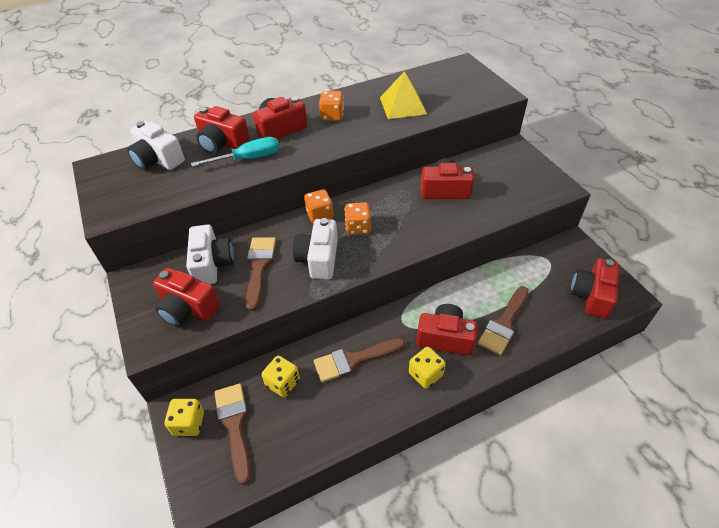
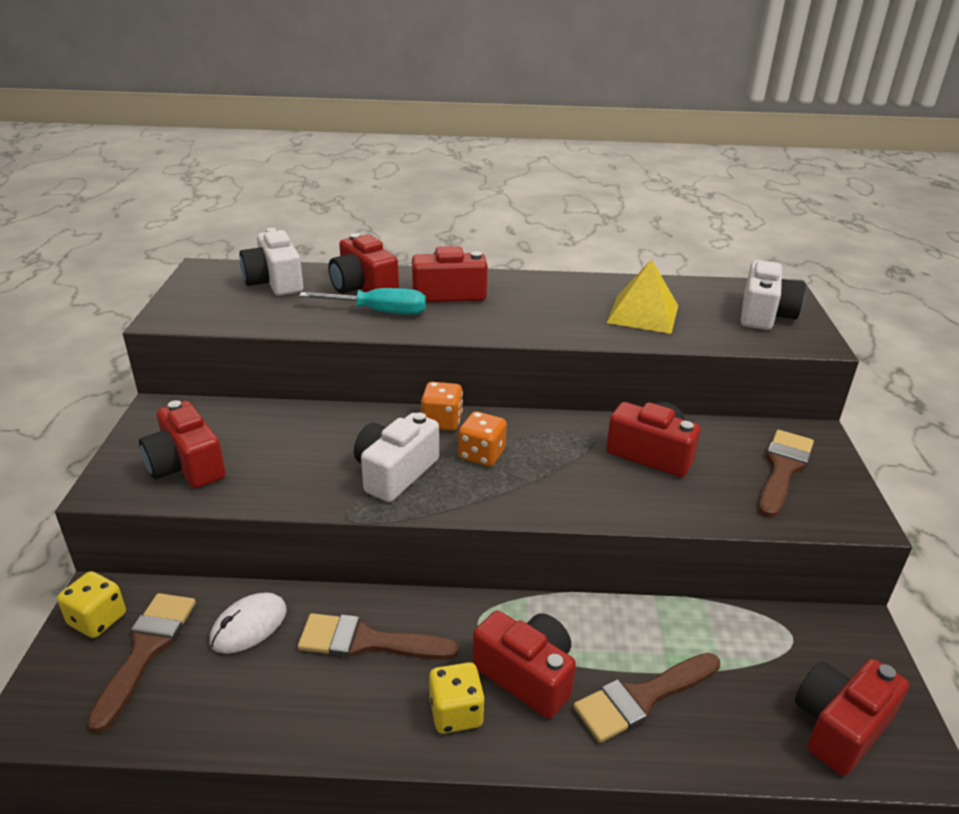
camera: 25 degrees right, 15 degrees down
white camera [186,224,234,284] -> white camera moved to [741,260,805,330]
brown brush [246,237,276,311] -> brown brush moved to [759,430,814,518]
yellow dice [262,356,300,397] -> white mouse [210,592,287,654]
orange dice [319,91,344,121] -> none

